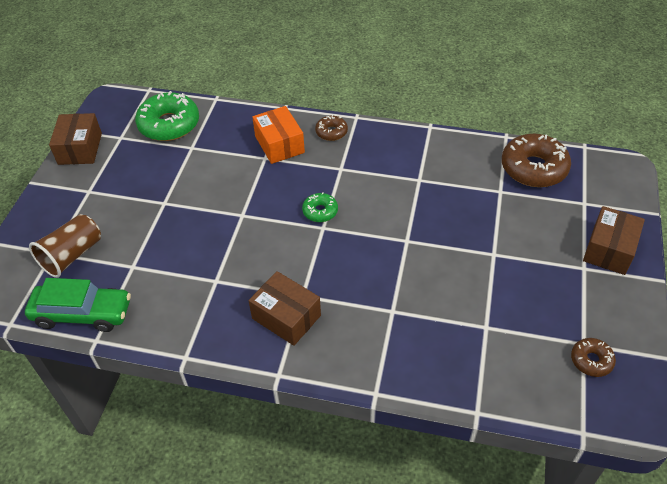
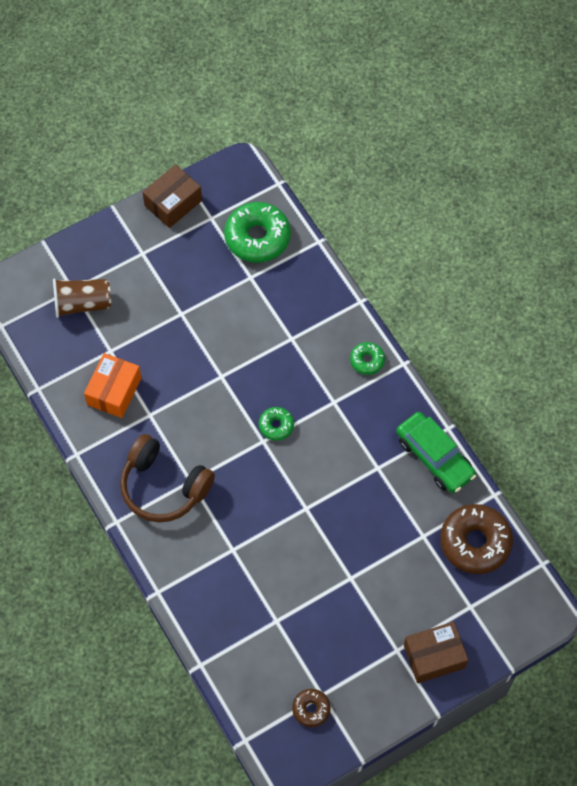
camera: 45 degrees right, 15 degrees up
green car [25,278,131,332] -> green car moved to [396,412,476,493]
brown box [249,271,321,346] -> brown headphones [120,434,215,523]
orange box [252,106,305,164] -> orange box moved to [84,353,141,418]
brown donut [315,115,348,141] -> green donut [350,342,385,375]

